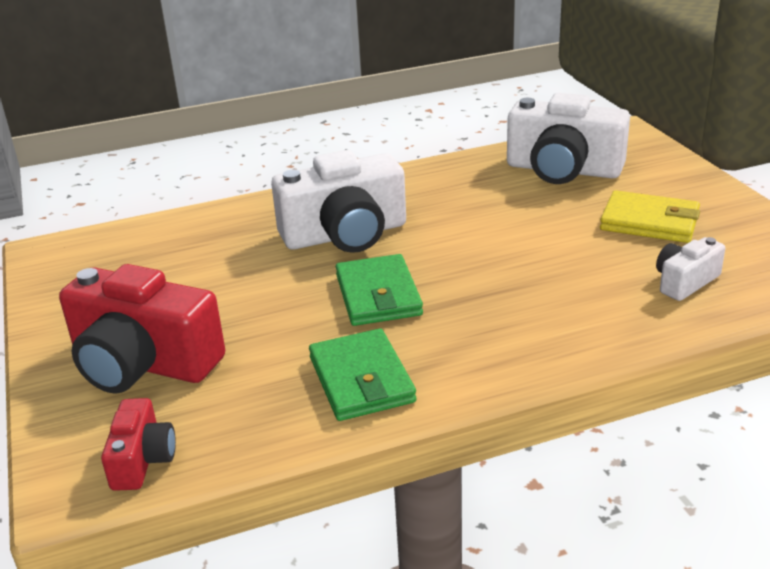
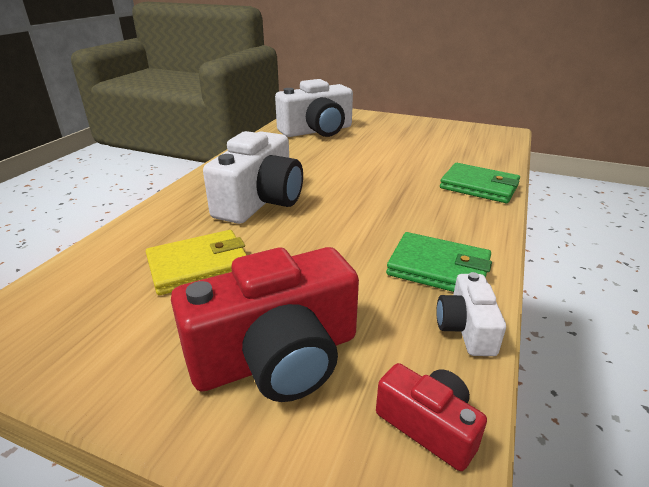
camera: 50 degrees left, 0 degrees up
green wallet [336,254,423,326] -> green wallet moved to [440,163,520,203]
yellow wallet [600,190,700,243] -> yellow wallet moved to [146,230,247,295]
white camera [656,237,725,301] -> white camera moved to [436,272,506,356]

